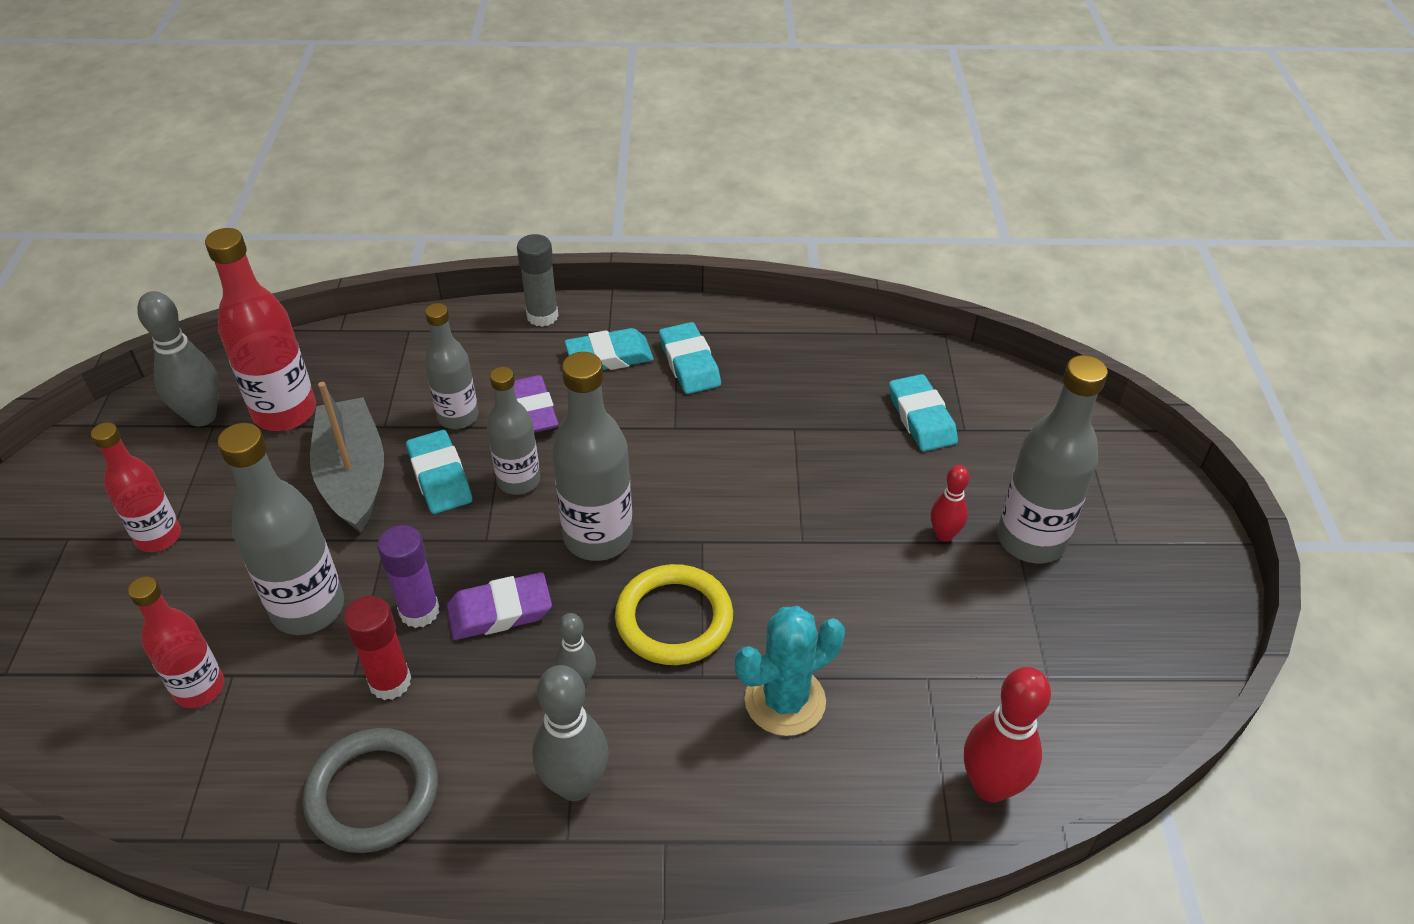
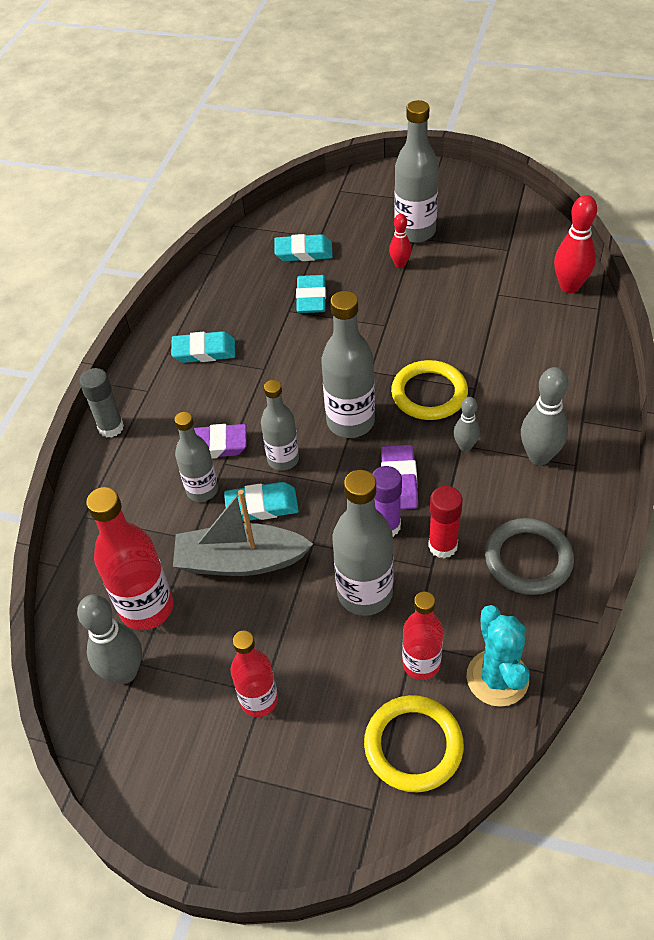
camera: 70 degrees left, 5 degrees up
turquoise eraser [564,328,654,370] -> turquoise eraser moved to [296,275,326,313]
turquoise cactus [735,606,845,736] -> turquoise cactus moved to [467,605,530,707]
none -> yellow ring [364,695,464,792]

